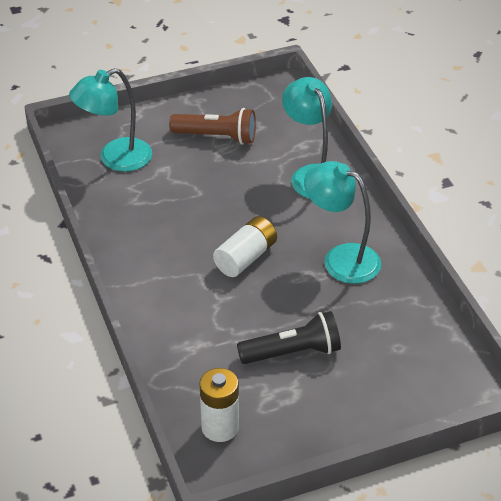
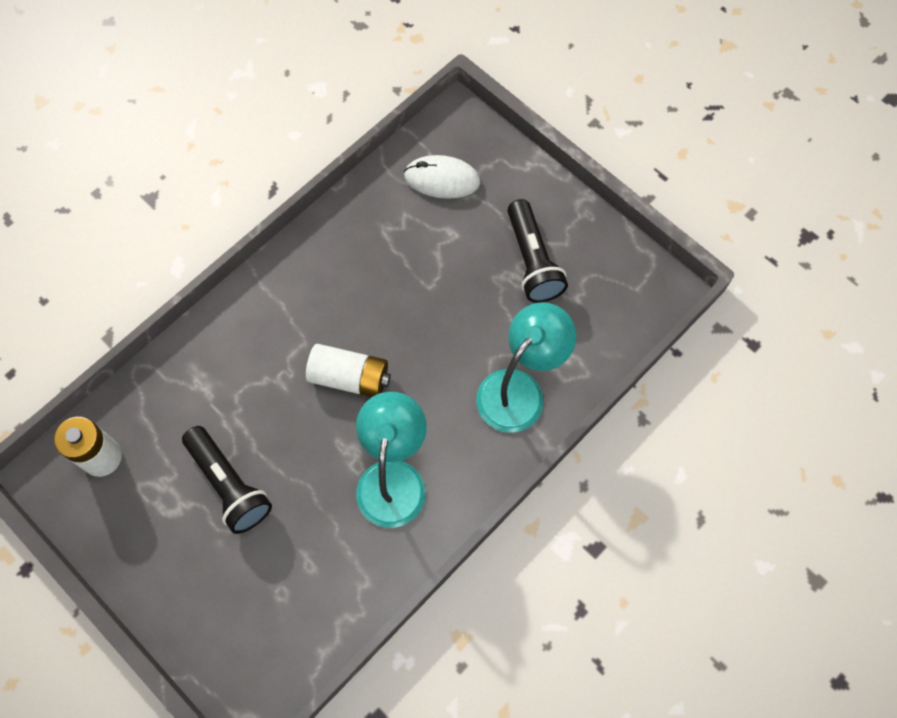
camera: 65 degrees right, 25 degrees up
turquoise lamp [69,68,152,172] -> white mouse [404,155,480,199]
brown flashlight [169,108,256,144] -> black flashlight [507,199,568,303]

